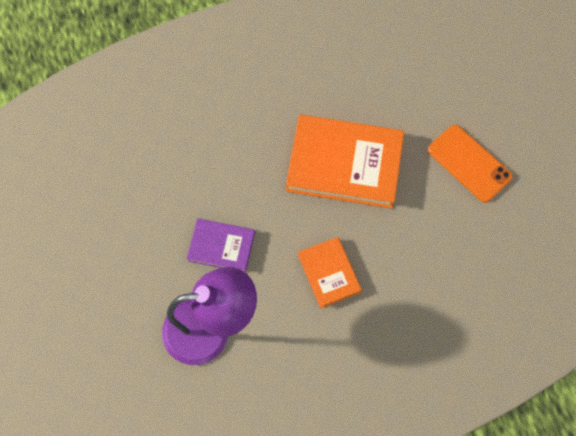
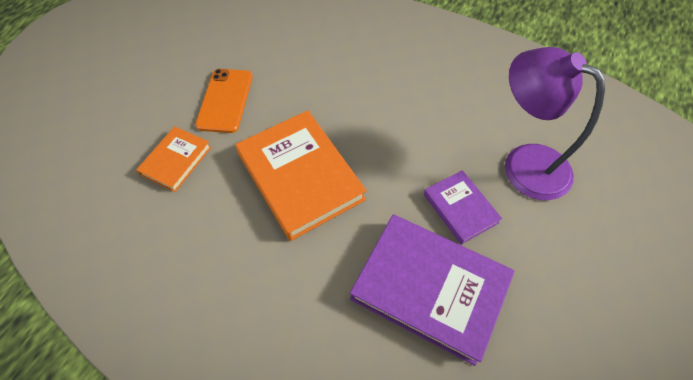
camera: 130 degrees left, 10 degrees down
orange book [298,237,362,308] -> orange book moved to [136,126,211,192]
none -> purple book [350,215,515,366]

